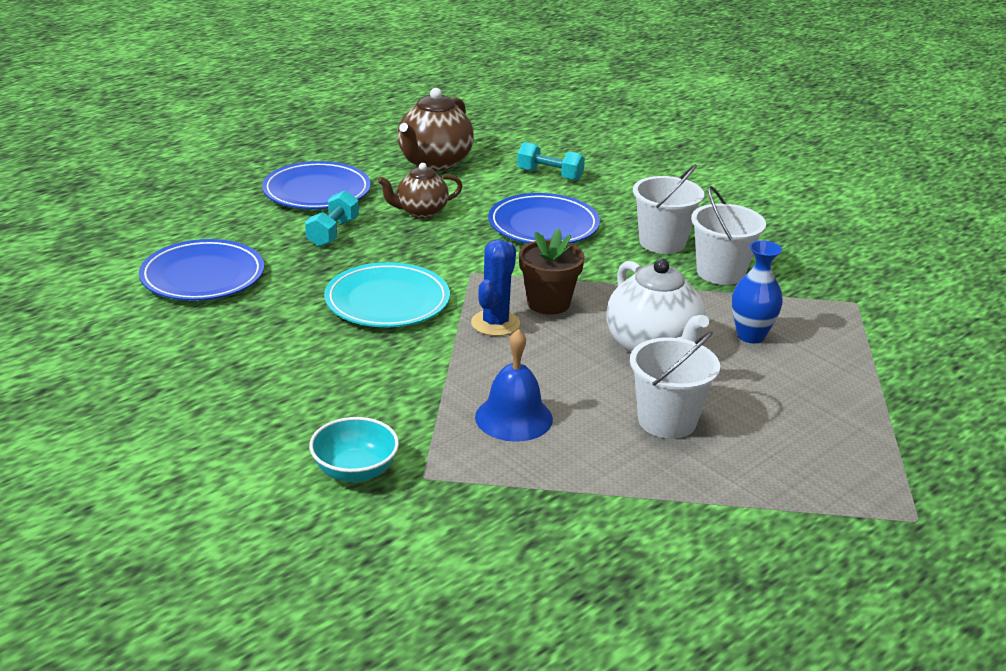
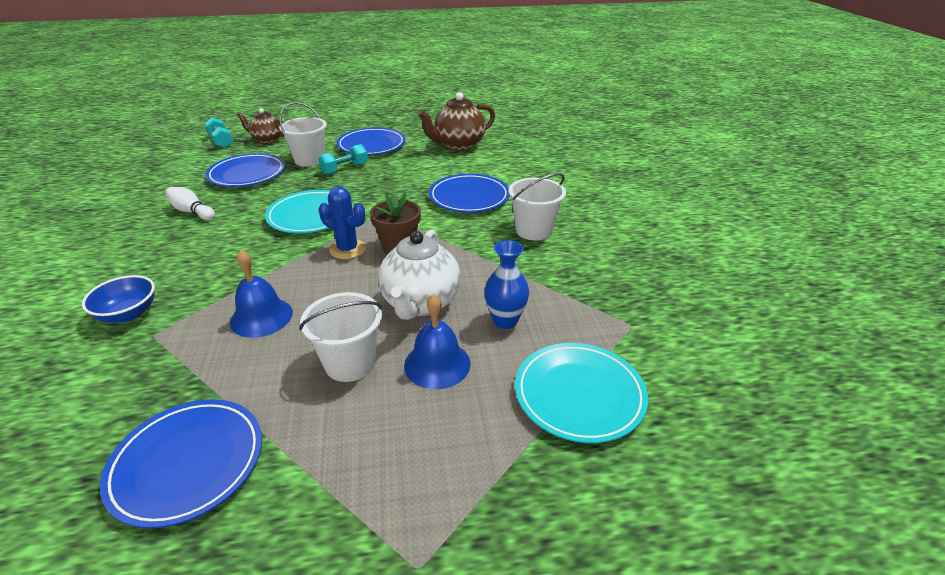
camera: 35 degrees right, 5 degrees up
turquoise bowl [309,417,399,482] -> blue bowl [82,275,155,323]
brown teapot [378,163,462,218] -> brown teapot moved to [237,108,284,144]
blue cactus [471,239,520,336] -> blue cactus turned 60 degrees clockwise [319,187,366,259]
turquoise dumbbell [517,142,585,181] -> turquoise dumbbell moved to [204,117,233,148]
white bucket [691,186,766,285] -> white bucket moved to [279,102,327,167]
none -> blue plate [100,399,262,528]
none -> white bowling pin [165,187,215,220]
none -> blue bell [404,294,471,389]
none -> turquoise plate [515,343,648,443]

